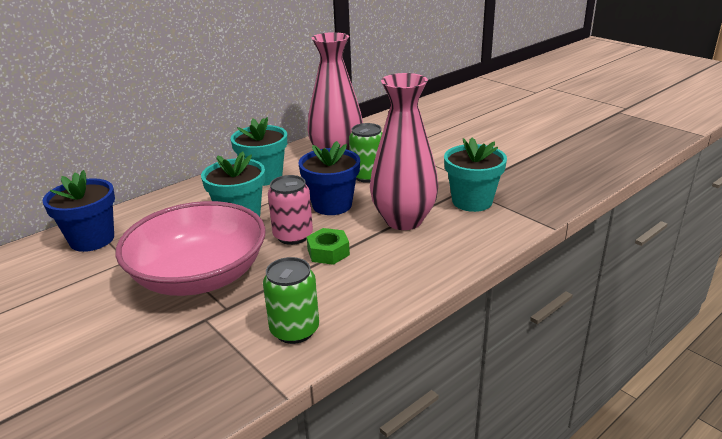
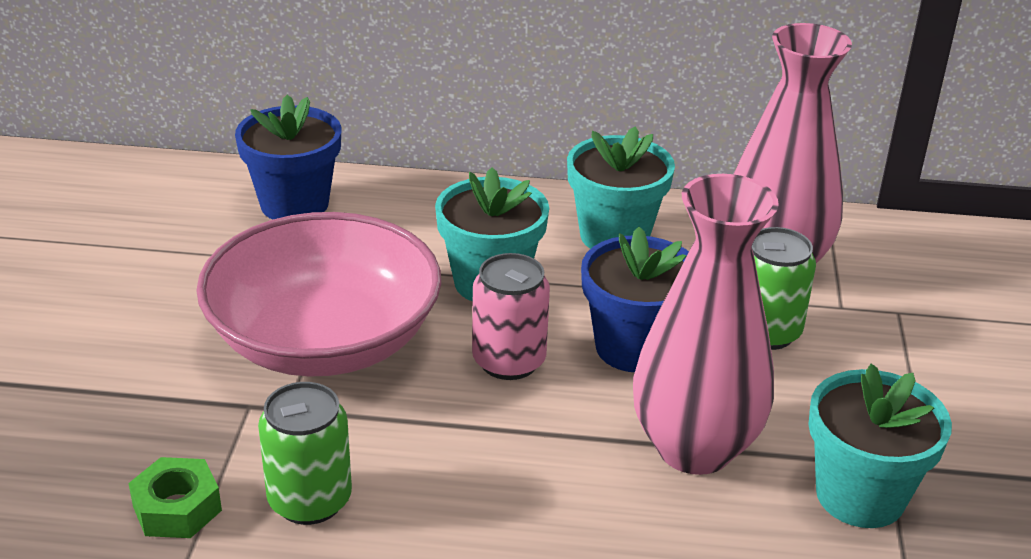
camera: 45 degrees right, 5 degrees up
green nut [307,228,350,265] -> green nut moved to [128,457,222,538]

